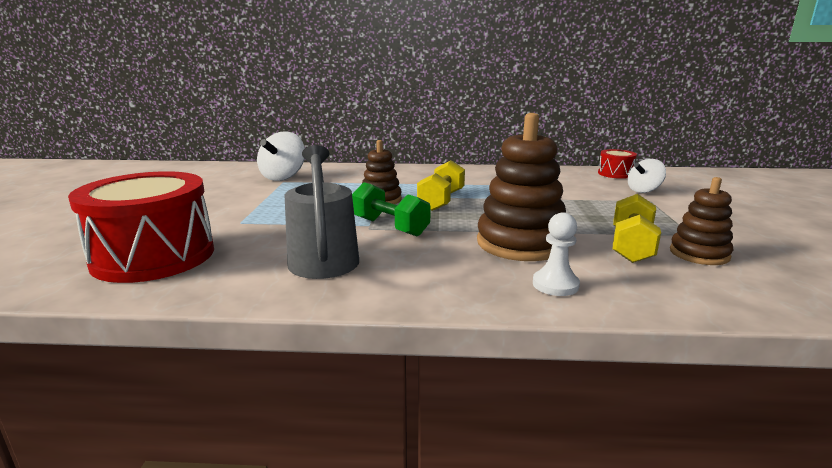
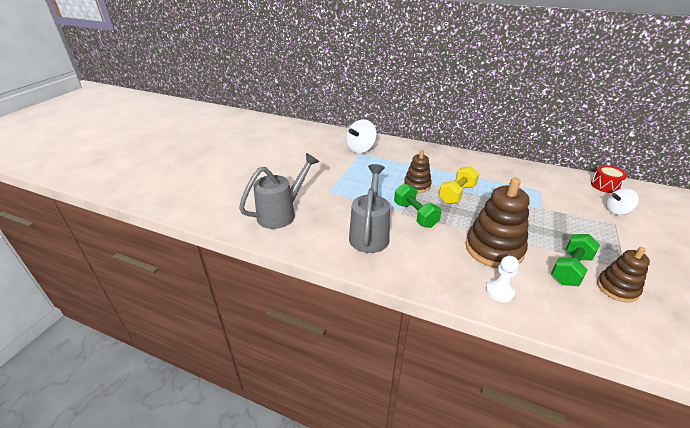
camera: 20 degrees right, 15 degrees up
red drum [68,171,214,283] -> grey watering can [239,153,319,229]
yellow dumbbell [613,194,661,263] -> green dumbbell [551,234,600,286]

